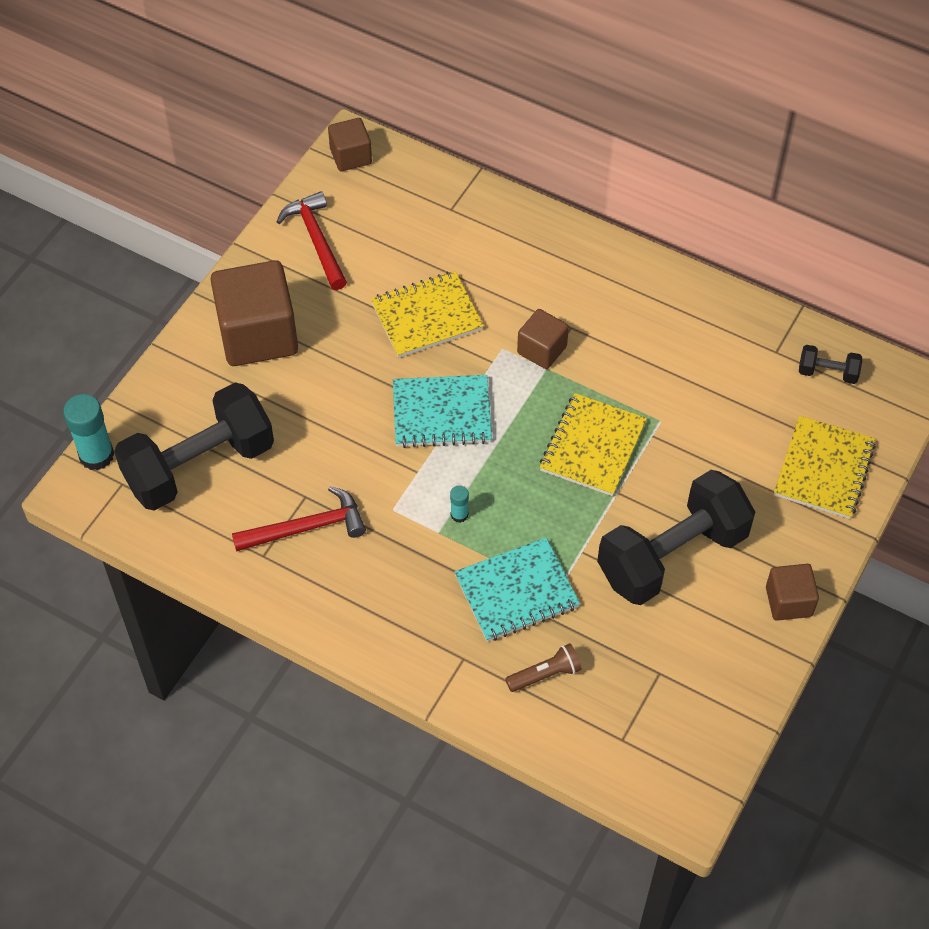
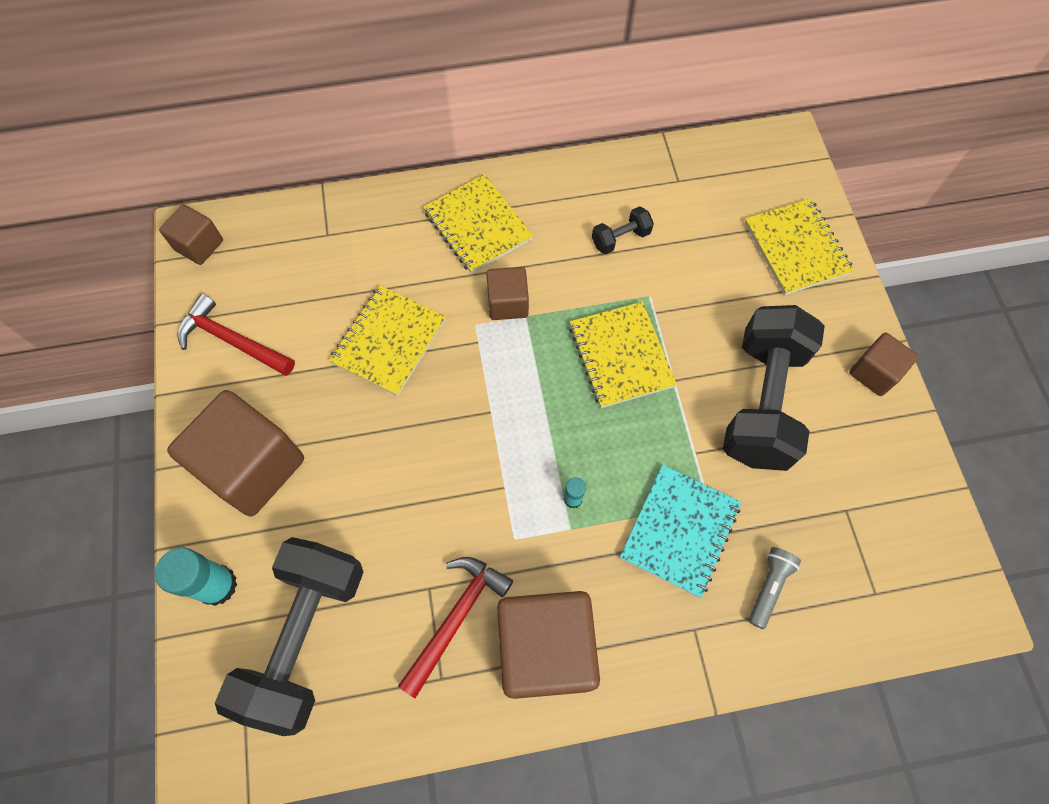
camera: 40 degrees left, 10 degrees up
turquoise glue stick [63,394,114,470] -> turquoise glue stick moved to [155,547,237,606]
turquoise notebook [393,375,492,448] -> none
brown flashlight [505,643,582,692] -> grey flashlight [749,547,801,629]
black dumbbell [799,345,862,384] -> black dumbbell moved to [592,206,654,254]
none -> yellow notebook [423,174,533,274]
none -> brown cube [497,591,600,699]

